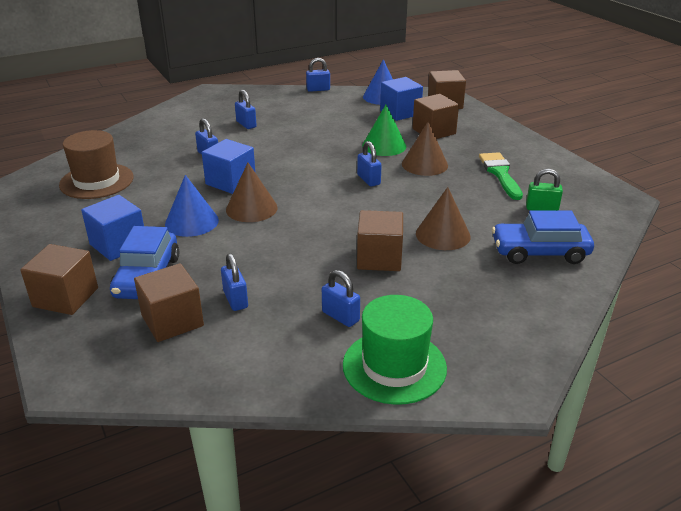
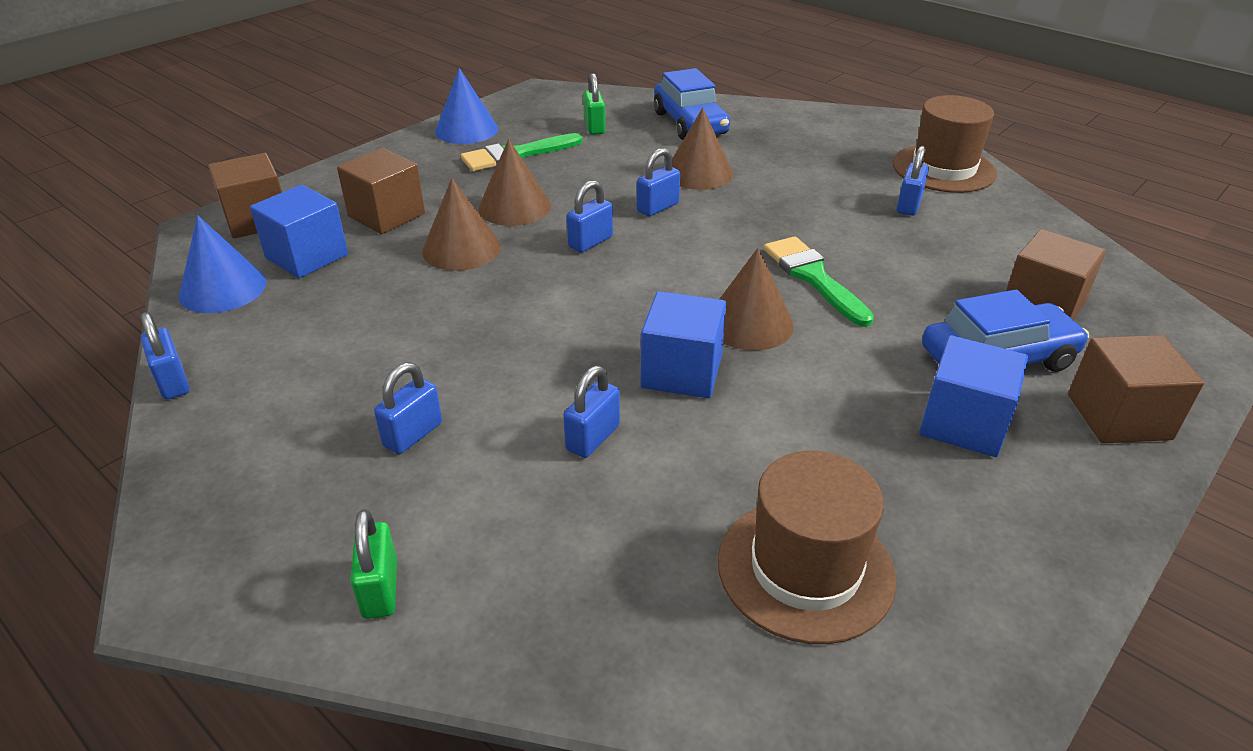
camera: 110 degrees left, 5 degrees up
blue cone [165,175,219,237] -> blue cone moved to [435,68,498,144]
blue padlock [221,253,248,311] -> blue padlock moved to [637,148,680,216]
green hat [343,295,447,405] -> brown hat [893,95,997,193]
brown cube [357,210,403,271] -> none
green cone [362,105,406,156] -> brown cone [422,178,501,271]
none -> green padlock [350,509,397,619]
none -> green brush [764,236,874,327]

